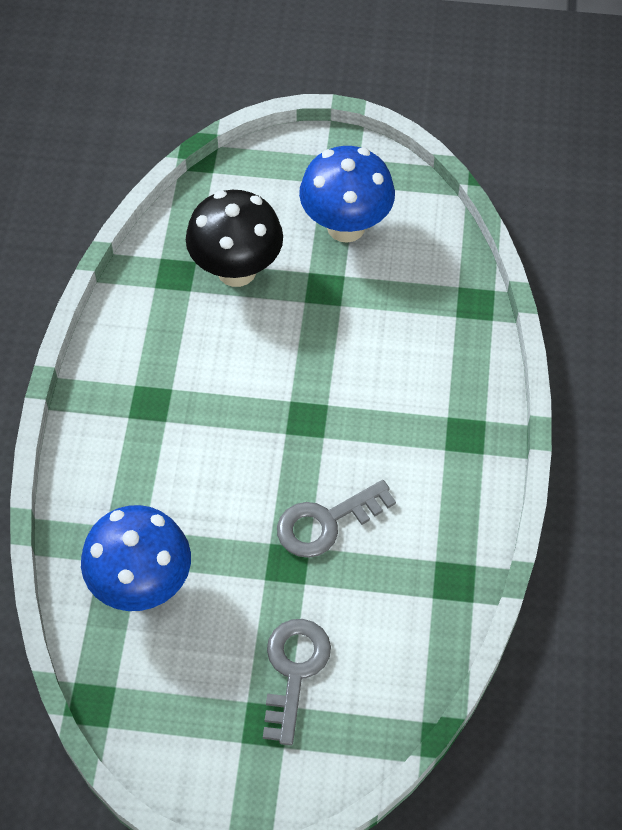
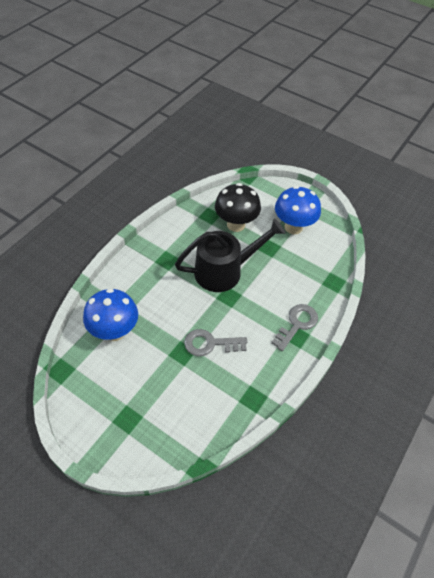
camera: 25 degrees right, 5 degrees down
grey key [263,619,331,746] -> grey key moved to [271,304,318,351]
none -> black watering can [175,219,286,292]

